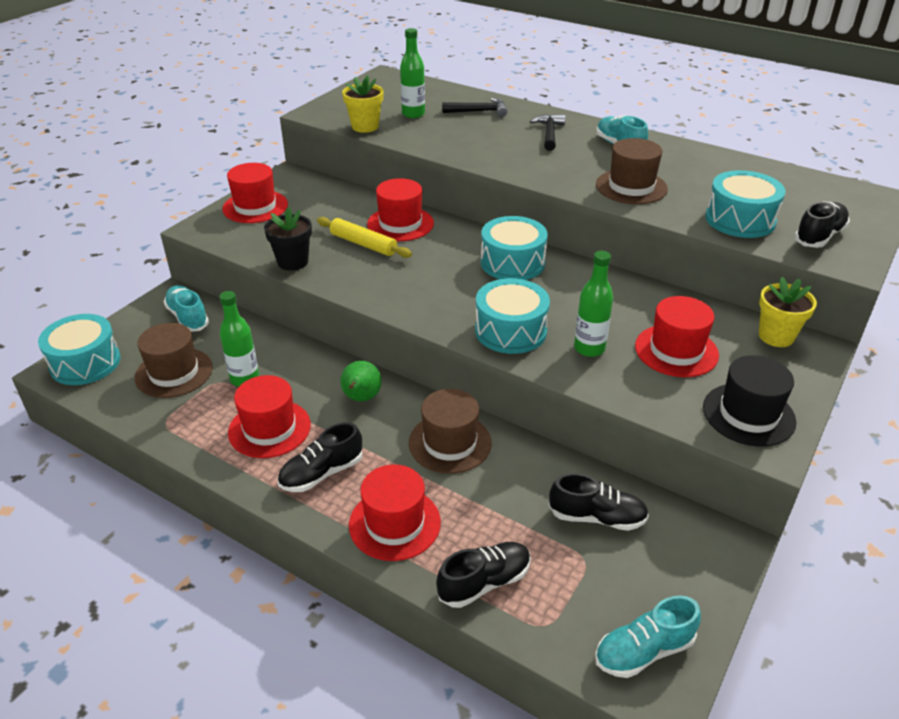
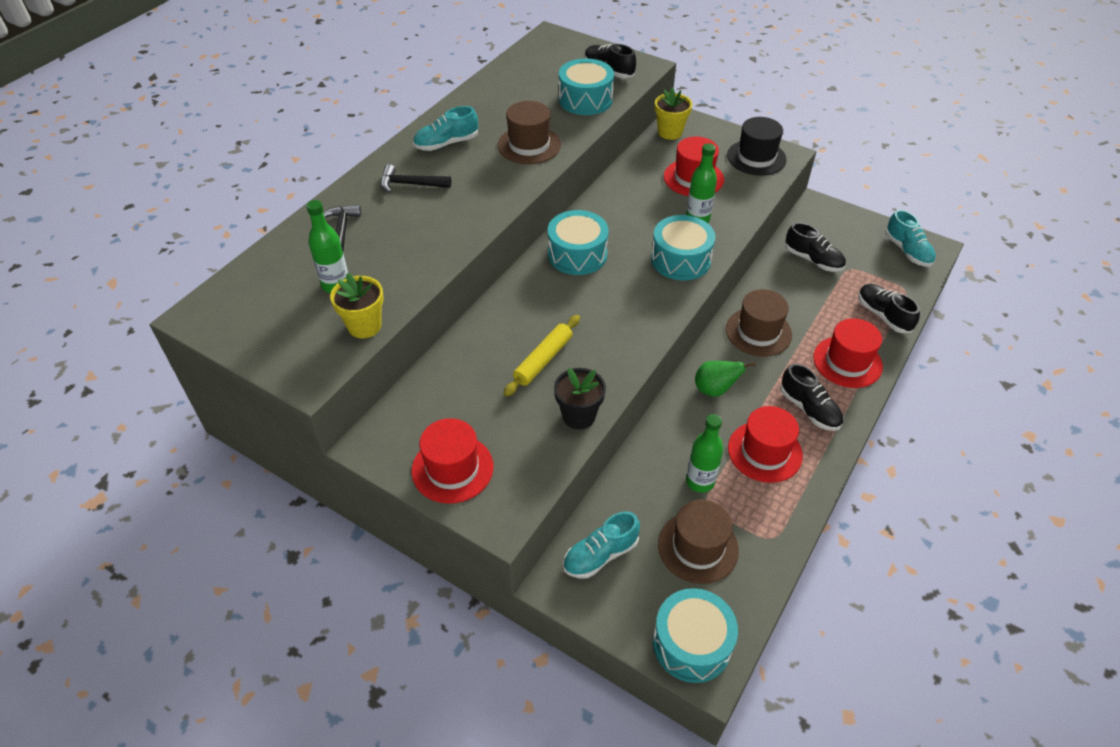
camera: 90 degrees left, 10 degrees up
red hat [367,178,434,241] -> none
black shoe [549,473,649,531] -> black shoe turned 120 degrees clockwise [785,222,846,272]

